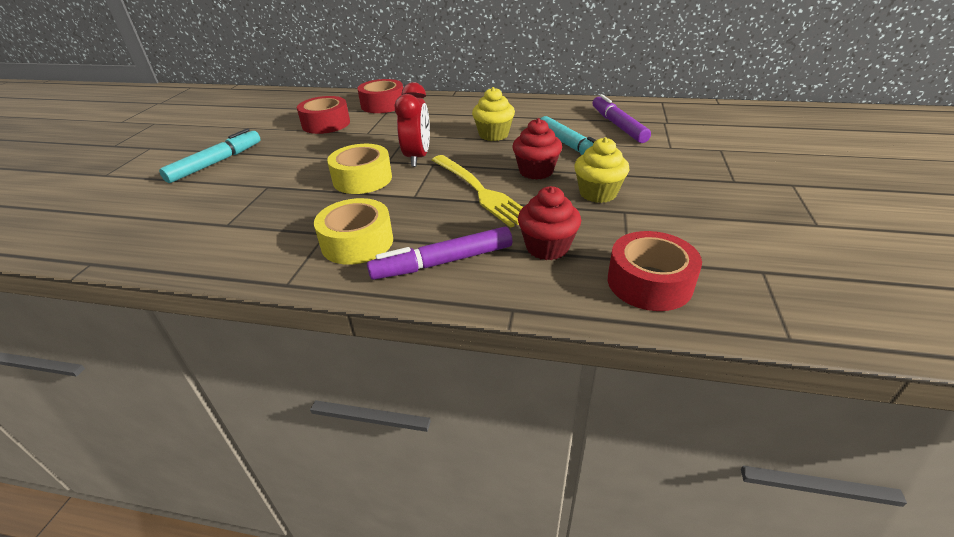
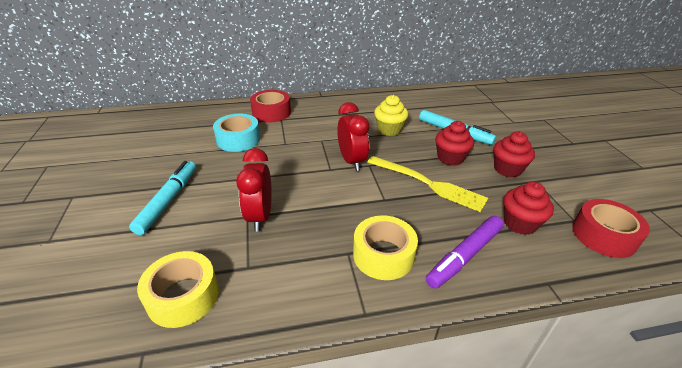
camera: 25 degrees left, 0 degrees up
red tape [297,96,350,134] -> turquoise tape [213,114,260,152]
yellow tape [327,144,392,194] -> yellow tape moved to [137,251,219,328]
yellow cupcake [574,137,630,203] -> red cupcake [493,132,535,178]
purple marker [593,94,651,143] -> none
none -> red clock [236,148,272,232]

